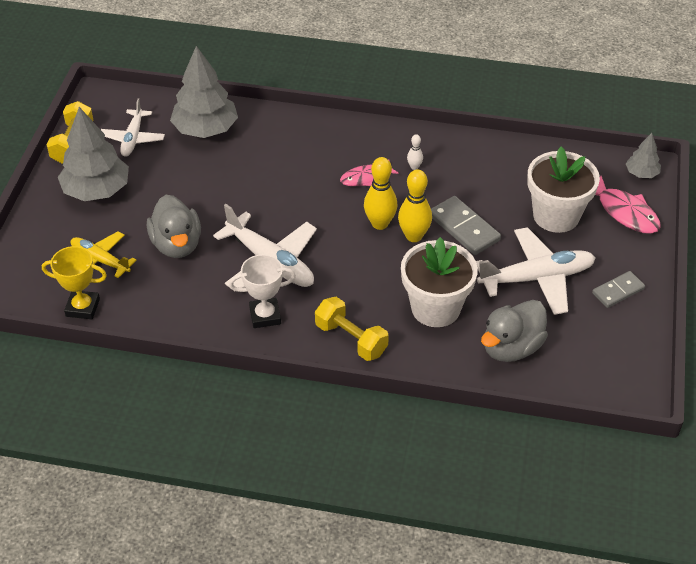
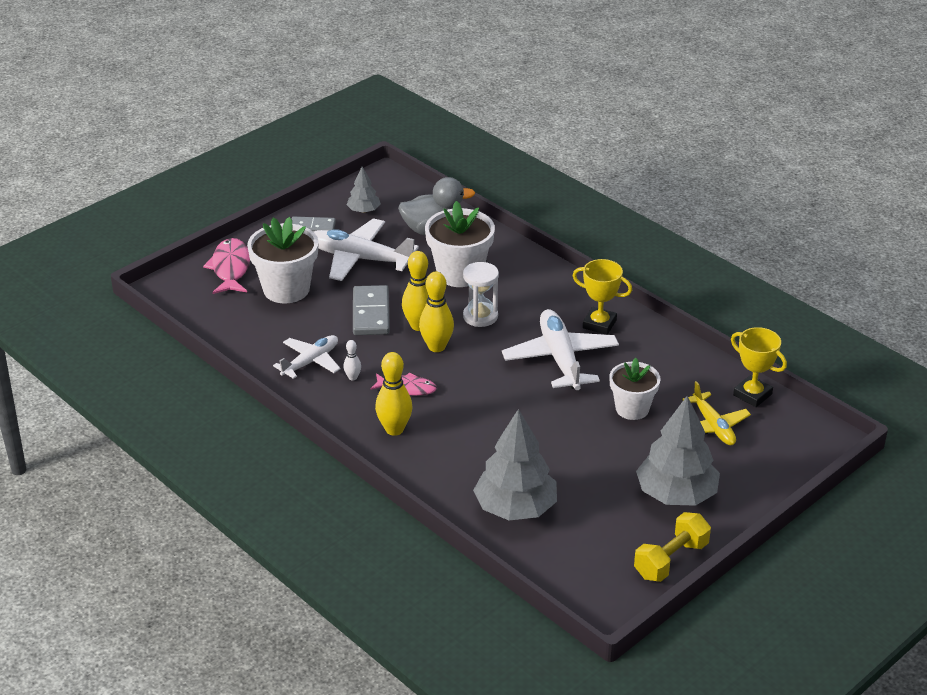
camera: 145 degrees left, 10 degrees down
white plane [101,98,165,157] -> white plane moved to [273,335,341,379]
grey duck [147,195,201,258] -> white flower pot [609,358,660,420]
white trophy [229,254,296,328] -> yellow trophy [573,259,632,335]
yellow dumbbell [315,297,389,361] -> none
grey tree [626,133,661,178] -> grey tree moved to [347,167,381,213]
none -> yellow bowling pin [375,352,413,436]
none -> white hourglass [463,262,499,327]

